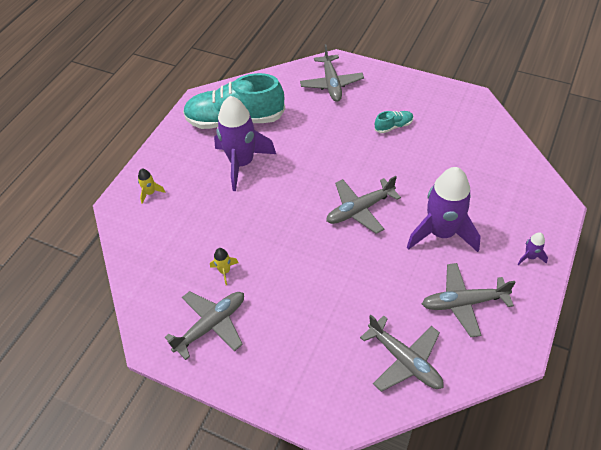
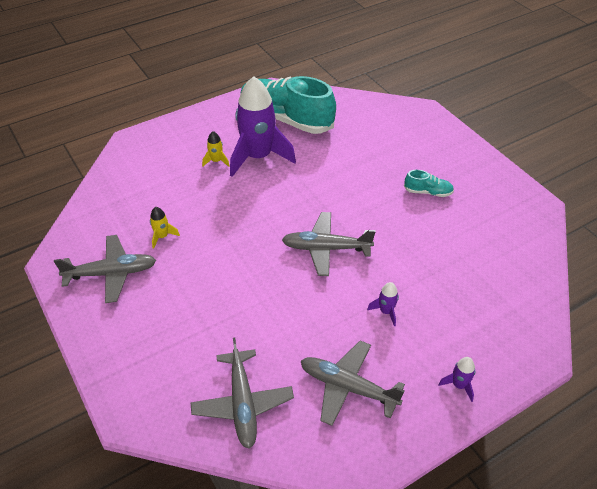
camera: 30 degrees right, 5 degrees down
yellow rocket [138,169,165,204] -> yellow rocket moved to [202,131,230,167]
grey plane [300,44,364,102] -> none
purple rocket [407,167,481,252] -> purple rocket [367,282,399,326], size x0.40

